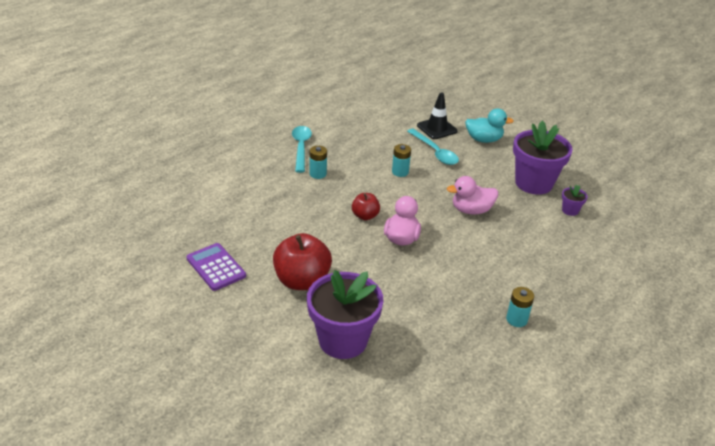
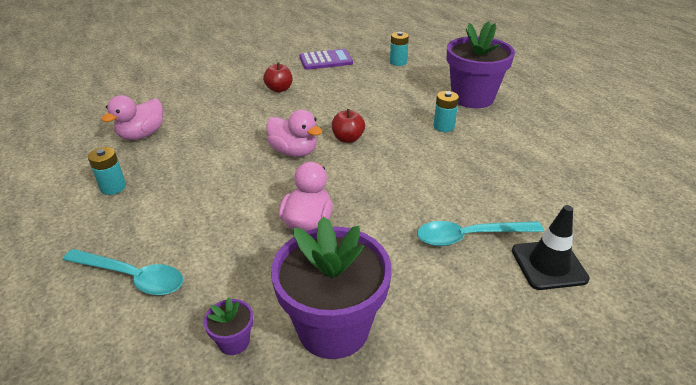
camera: 115 degrees right, 0 degrees up
red apple [273,233,332,290] -> red apple [263,62,293,93], size x0.55
turquoise spoon [292,126,312,173] -> turquoise spoon moved to [63,249,183,295]
purple flower pot [307,270,383,359] -> purple flower pot moved to [447,21,515,108]
turquoise battery [392,144,411,177] -> turquoise battery moved to [390,32,409,66]
turquoise duck [465,108,514,143] -> none
none -> pink duck [102,95,163,140]

